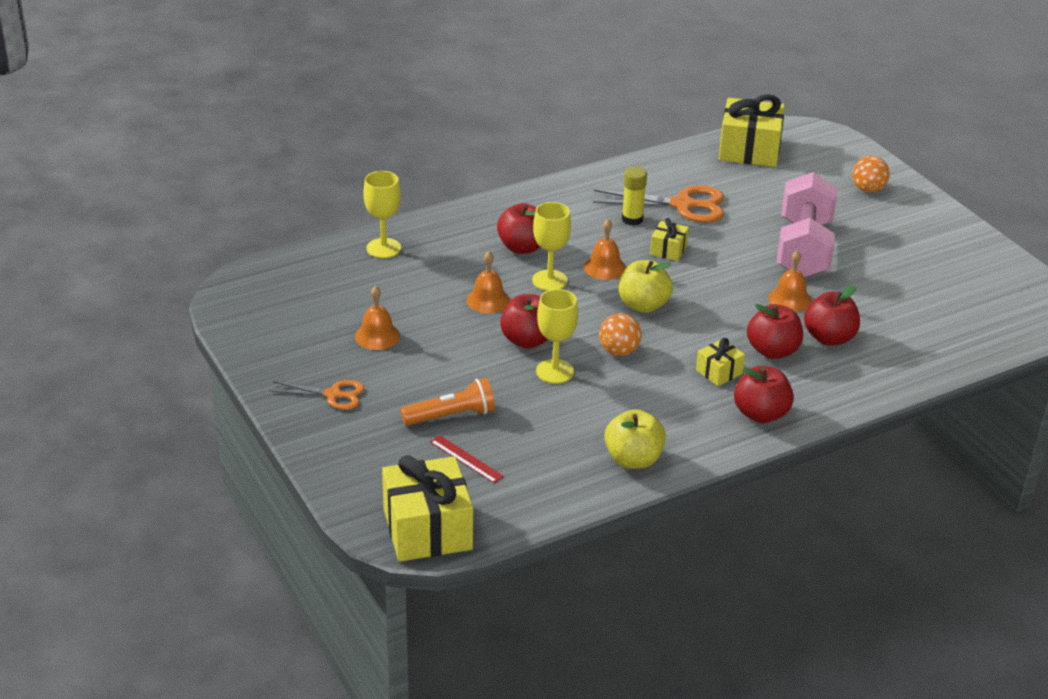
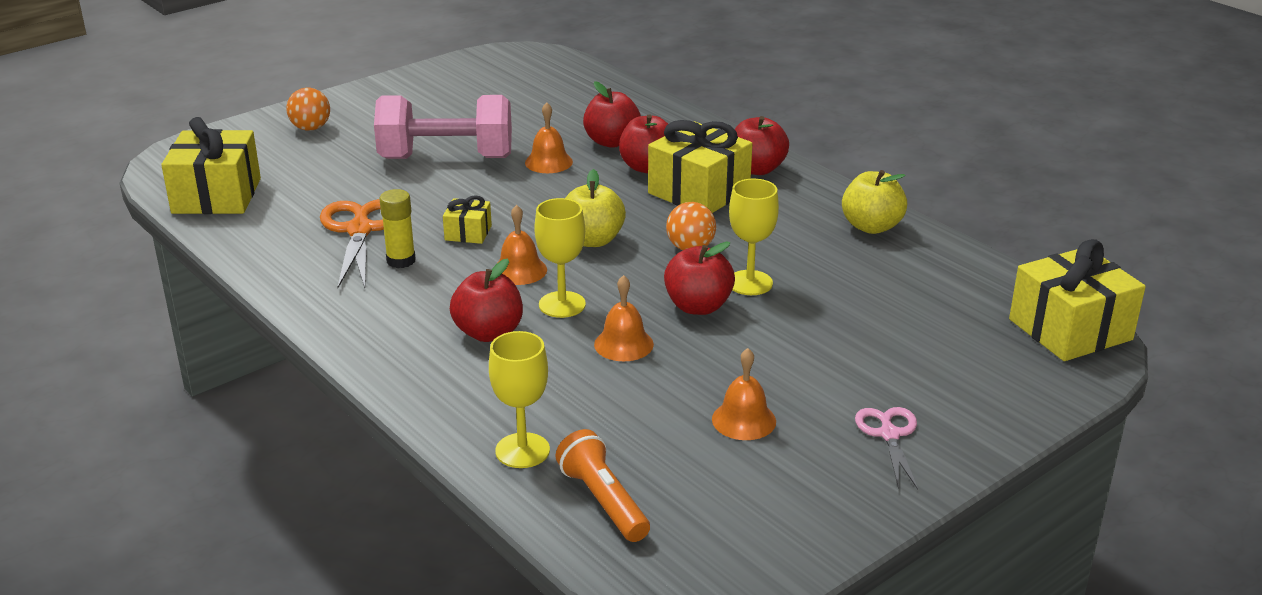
camera: 100 degrees left, 5 degrees down
orange scissors [270,380,364,410] -> pink scissors [855,407,918,490]
orange flashlight [401,378,495,425] -> orange flashlight moved to [555,429,650,542]
red ruler [430,435,504,483] -> none
yellow gift [696,338,745,386] -> yellow gift [648,120,753,213], size x2.03

